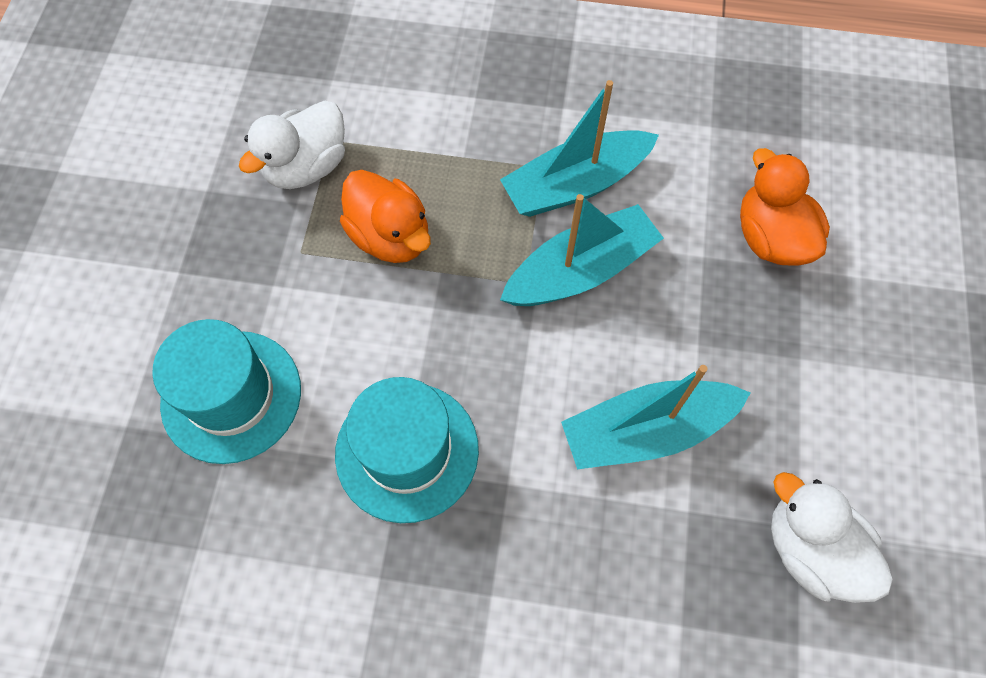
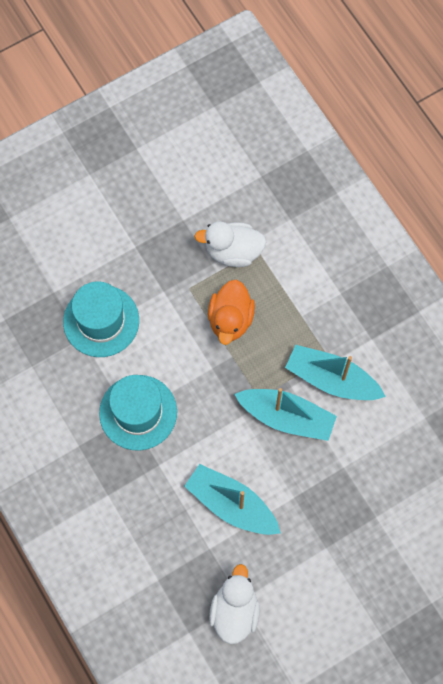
camera: 50 degrees right, 5 degrees up
orange duck [740,148,830,266] -> none

